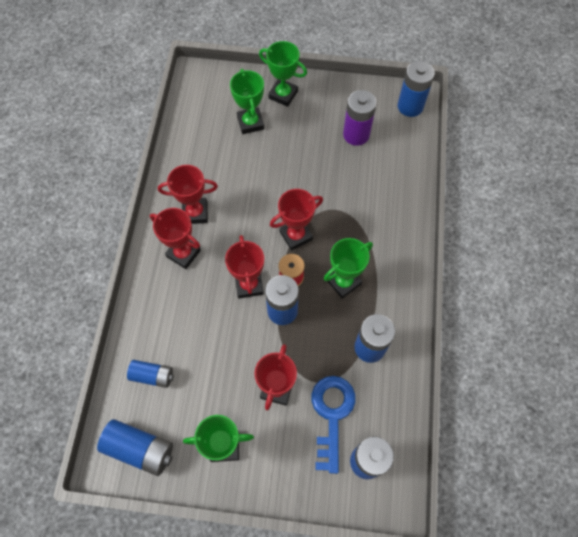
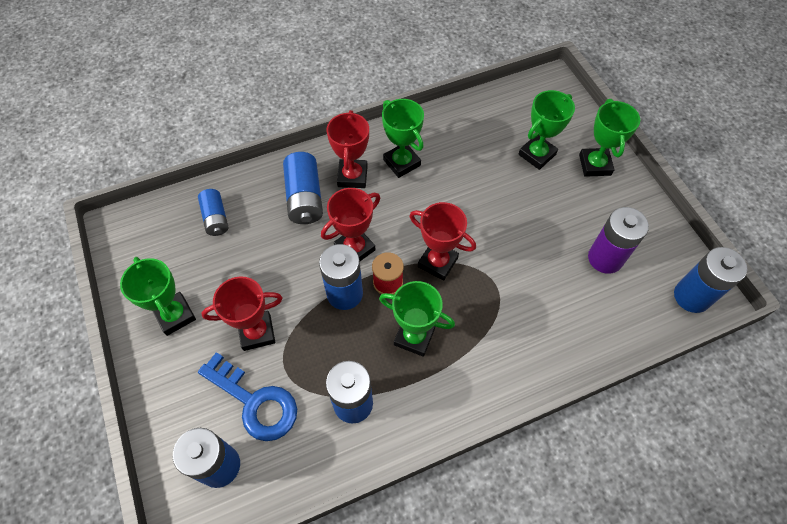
camera: 60 degrees right, 5 degrees down
blue battery [97,419,173,476] -> blue battery moved to [283,152,323,224]
red trophy [158,165,218,224] -> green trophy [382,99,424,178]
blue key [311,376,356,474] -> blue key turned 60 degrees clockwise [198,352,297,441]

